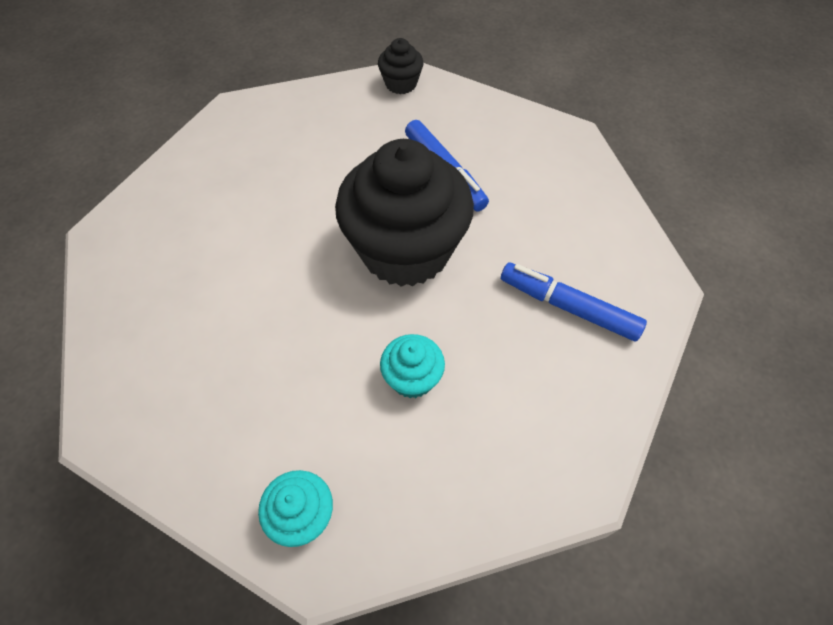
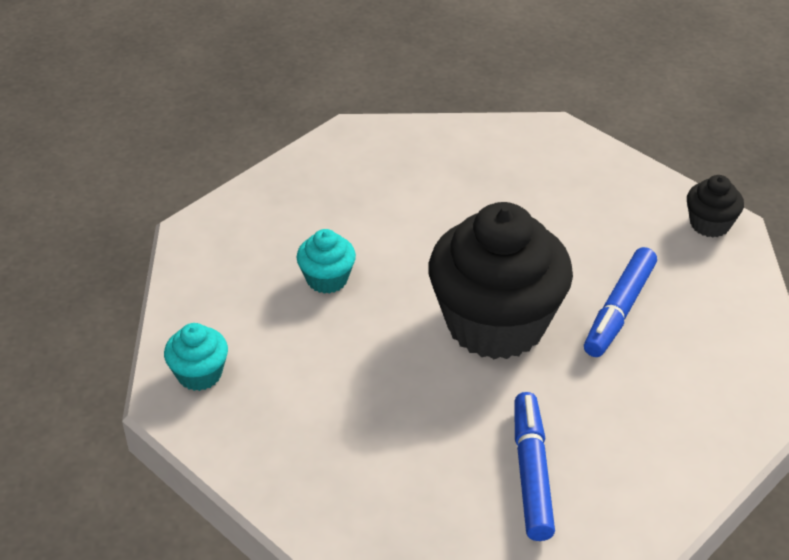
camera: 60 degrees right, 15 degrees down
turquoise cupcake [380,334,445,398] -> turquoise cupcake moved to [296,229,356,294]

